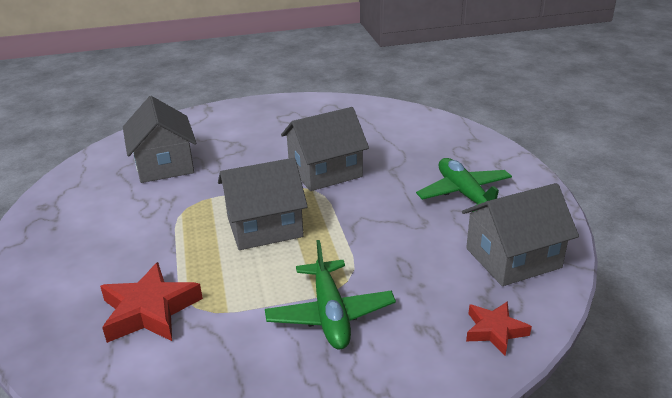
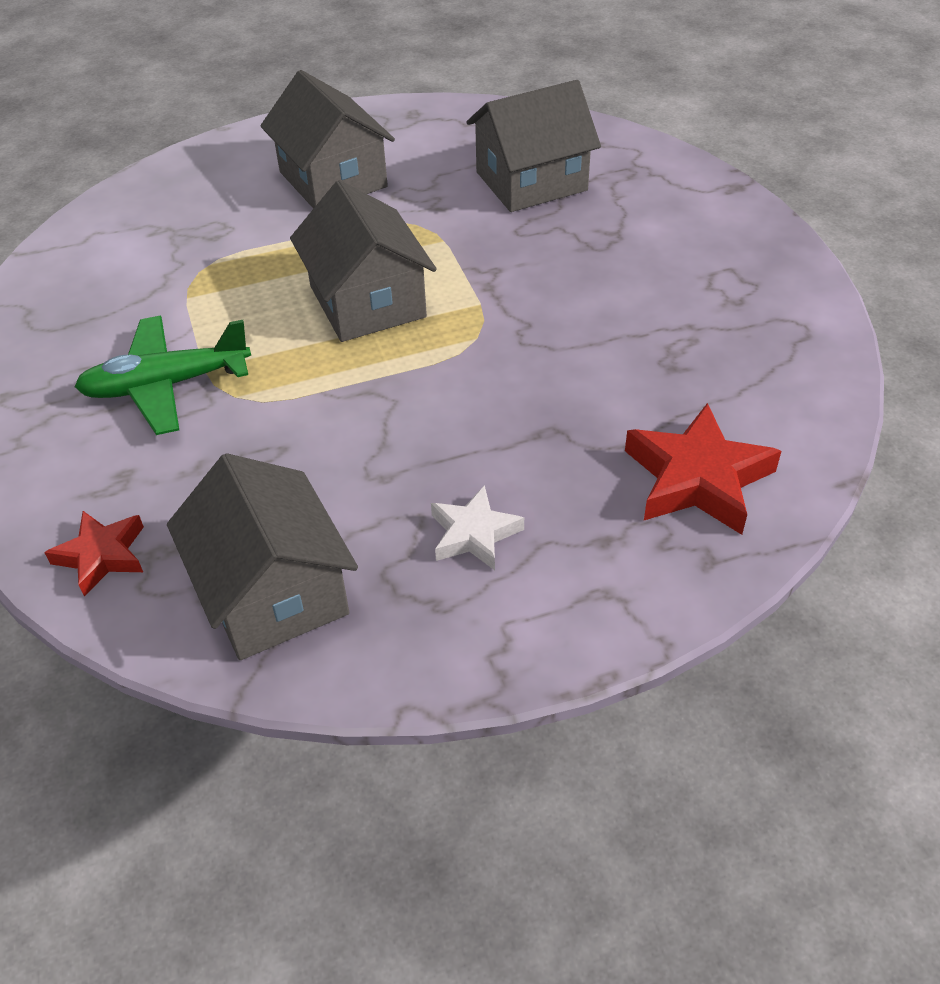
camera: 85 degrees right, 15 degrees up
red star [100,262,203,343] -> red star moved to [625,403,781,535]
grey house [281,107,369,191] -> grey house moved to [260,70,395,209]
green plane [416,158,512,212] -> white star [431,485,524,570]

